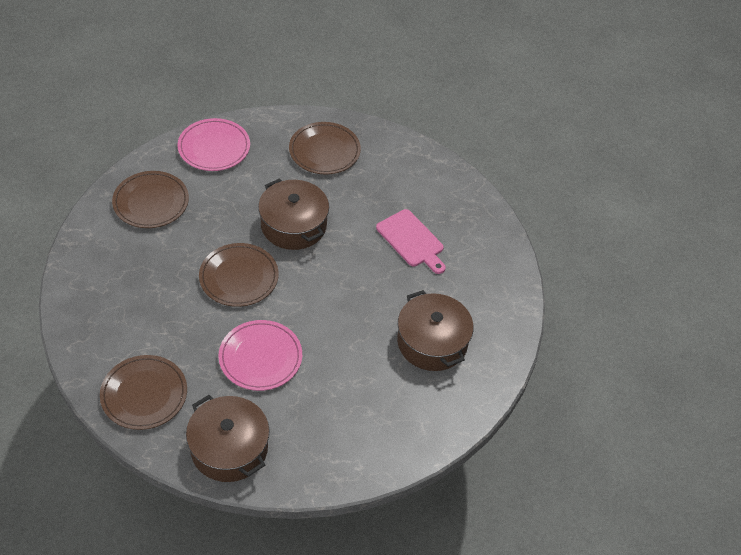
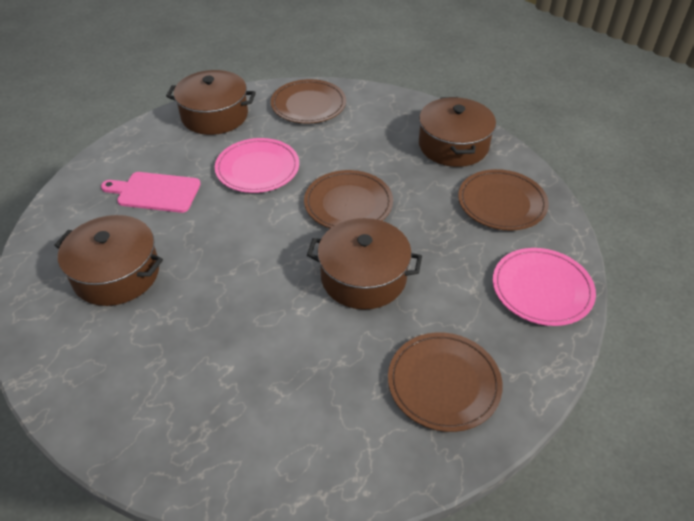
camera: 140 degrees right, 5 degrees down
pink cutting board [376,209,446,274] -> pink cutting board moved to [101,172,201,213]
none -> brown pot [419,97,496,167]

